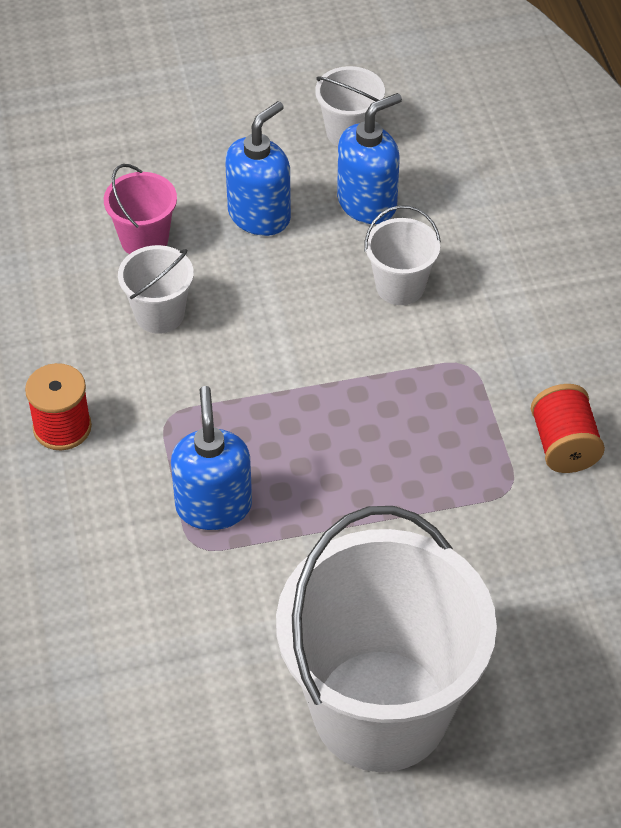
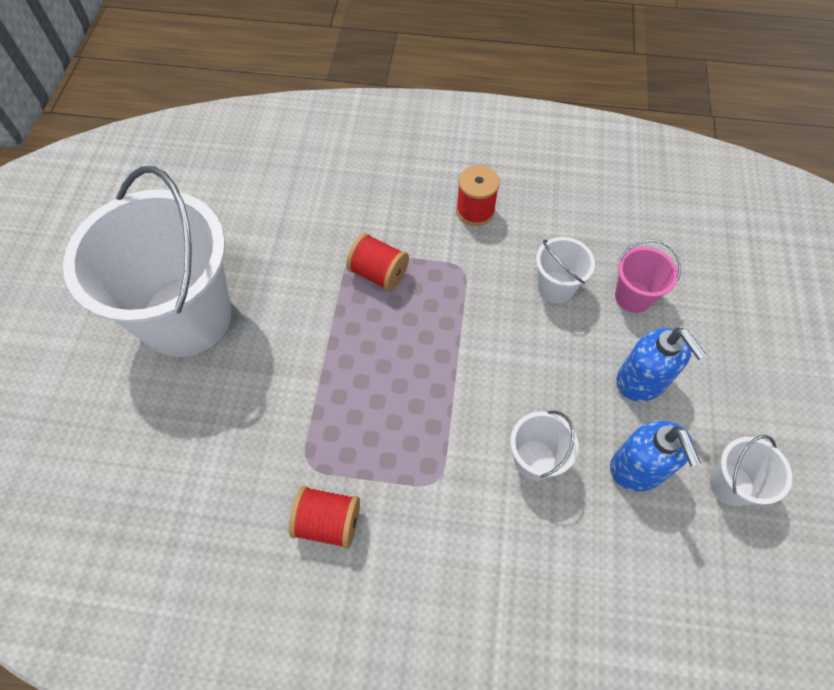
camera: 110 degrees right, 10 degrees up
blue soap dispenser [171,386,252,530] -> red spool [346,233,409,291]

